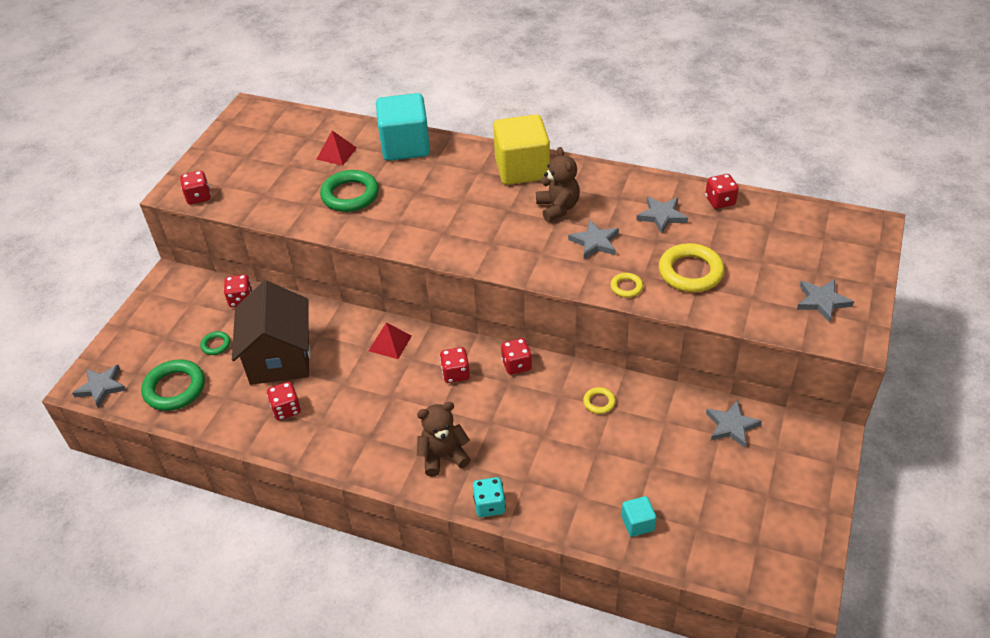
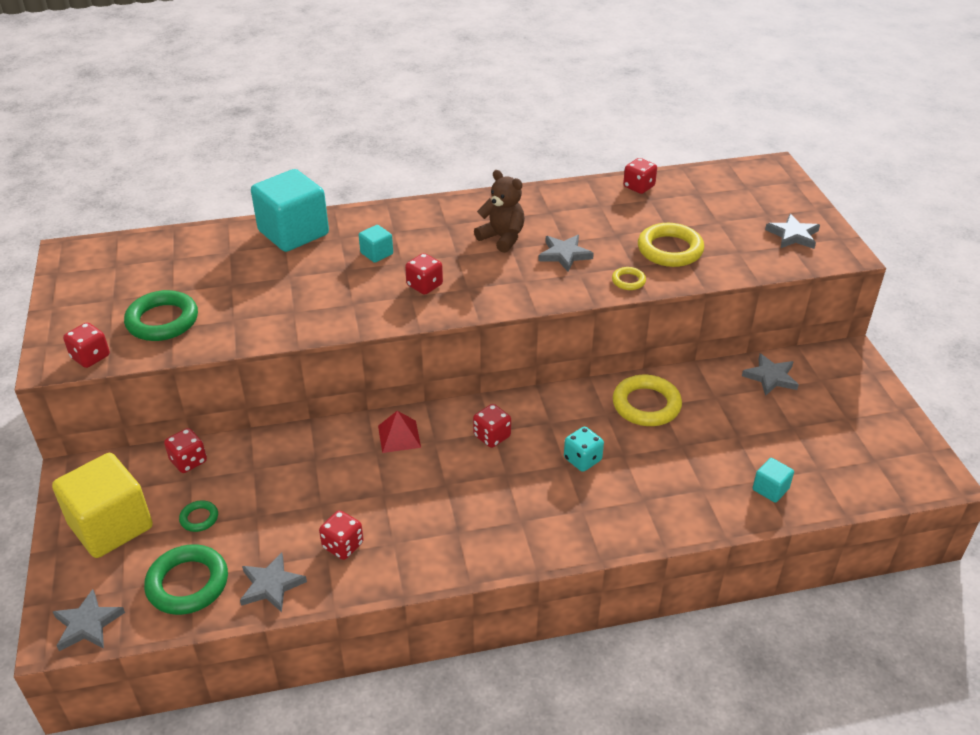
camera: 35 degrees left, 5 degrees down
brown house [232,280,310,385] -> none
red pyramid [316,131,357,166] -> none
green ring [320,170,379,212] -> green ring moved to [124,290,198,341]
brown teddy bear [417,402,471,477] -> none
turquoise dice [473,477,506,517] -> turquoise dice moved to [564,427,604,472]
yellow cube [493,114,550,185] -> yellow cube moved to [52,453,153,558]
red dice [501,338,532,375] -> red dice moved to [405,253,443,295]
yellow ring [583,387,616,414] -> yellow ring [613,375,682,426], size x2.01
grey star [636,196,688,234] -> grey star moved to [240,552,307,612]
none -> turquoise cube [359,225,393,263]

